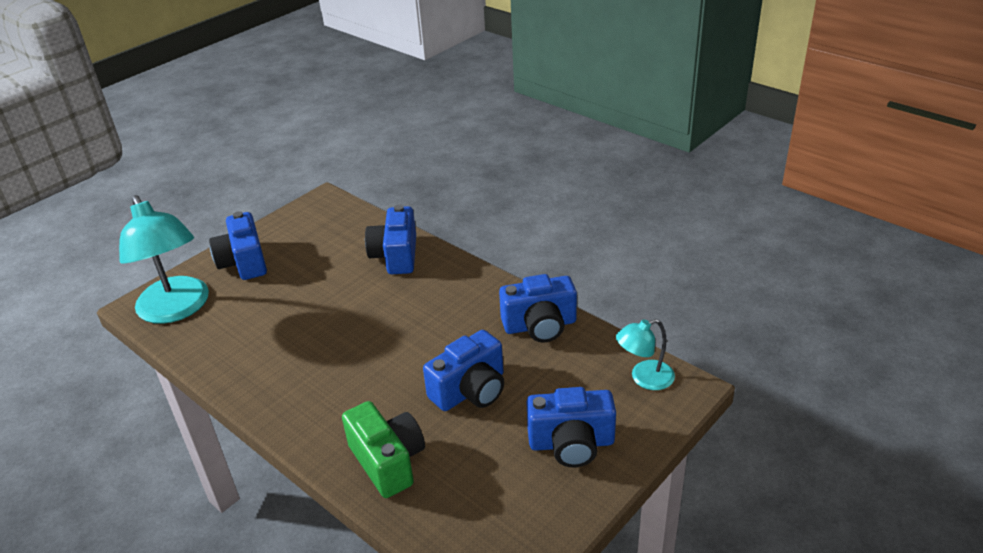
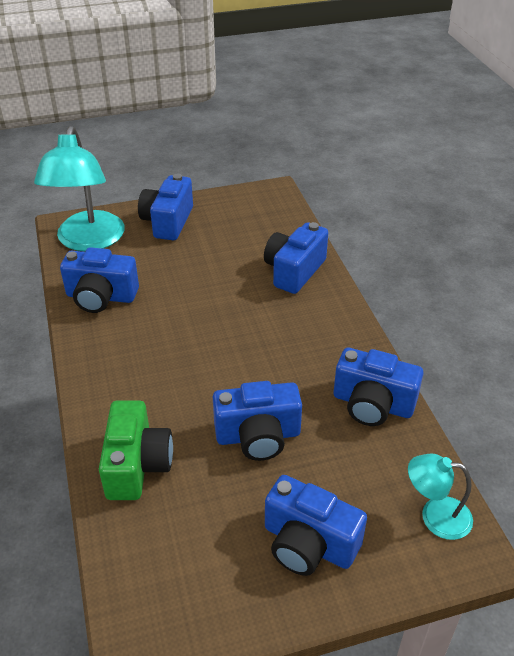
camera: 30 degrees right, 5 degrees up
none -> blue camera [60,247,139,313]

